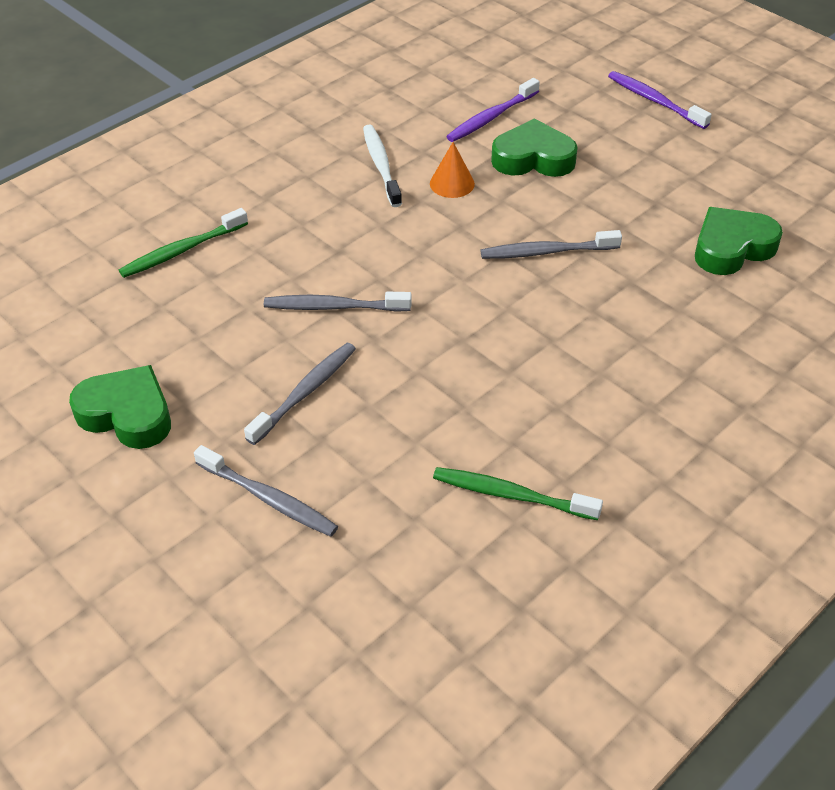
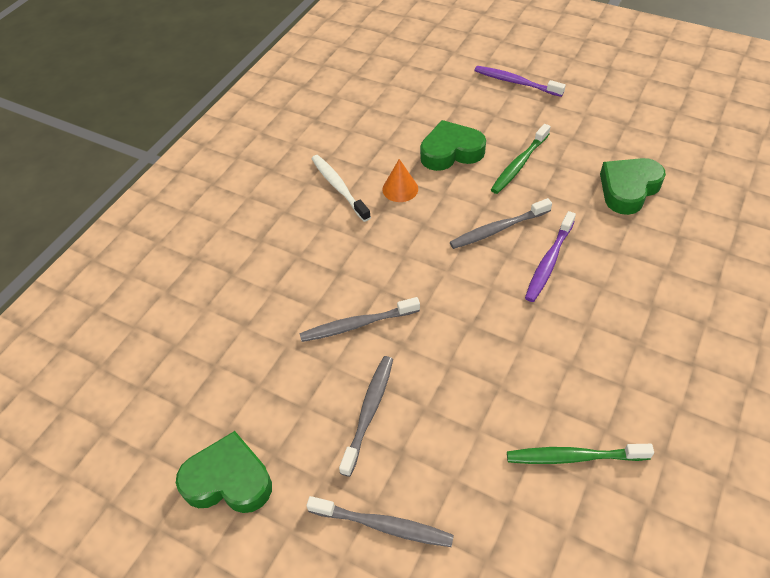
camera: 15 degrees left, 5 degrees up
green toothbrush [119,208,248,278] -> green toothbrush moved to [491,124,550,194]
purple toothbrush [446,78,540,142] -> purple toothbrush moved to [525,211,576,302]

